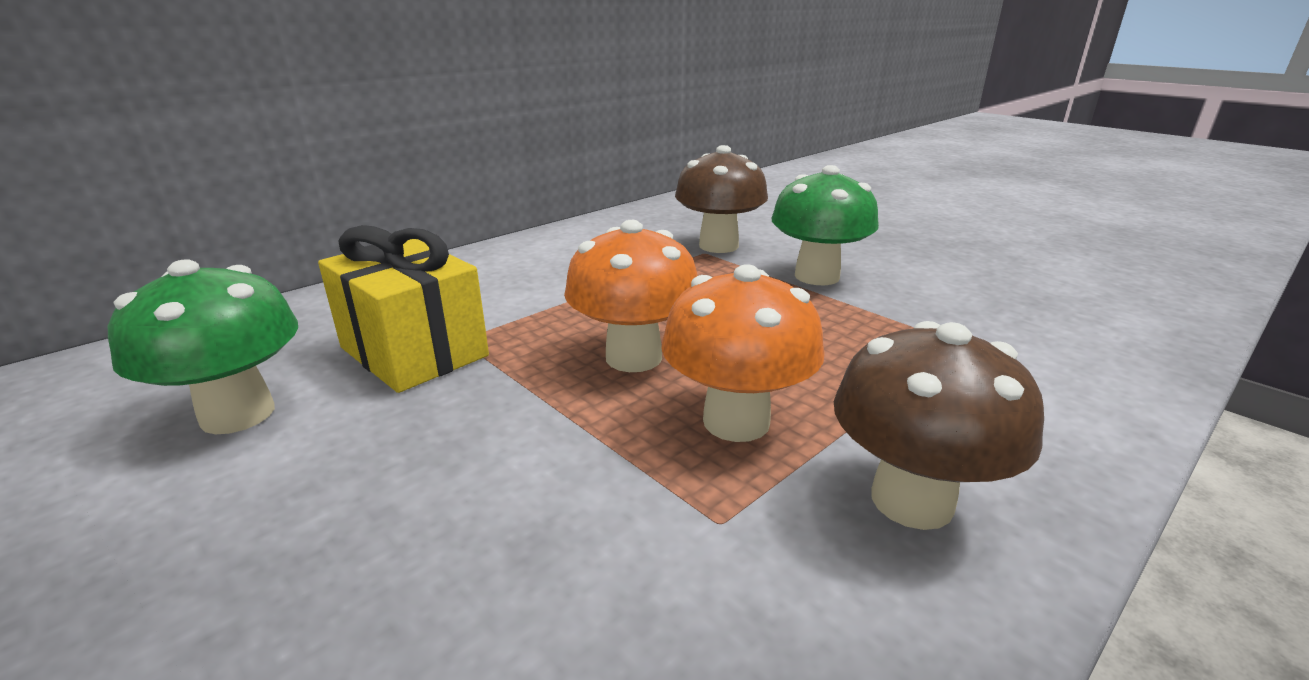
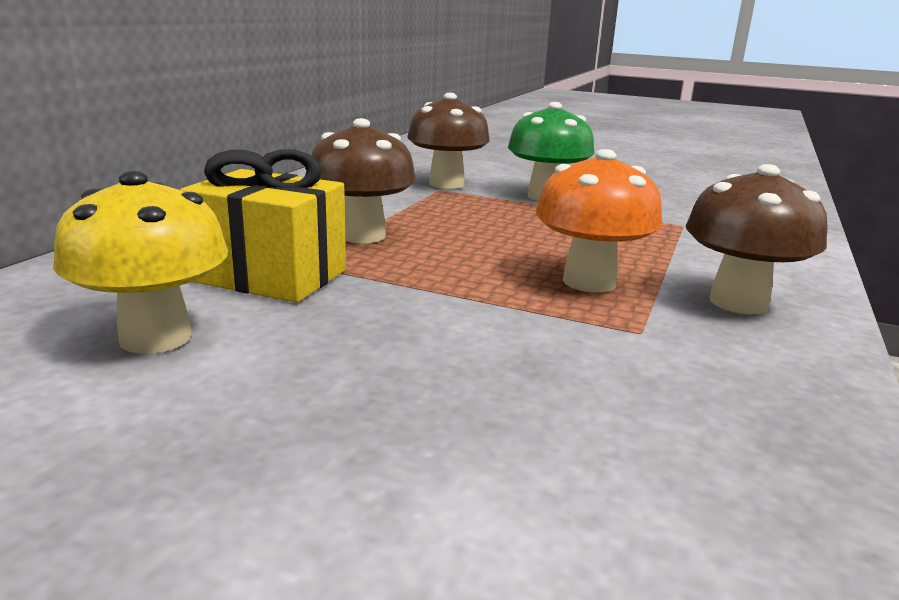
camera: 25 degrees left, 5 degrees down
green mushroom [108,259,298,434] -> yellow mushroom [53,171,228,354]
orange mushroom [564,220,698,372] -> none
none -> brown mushroom [311,118,416,243]

